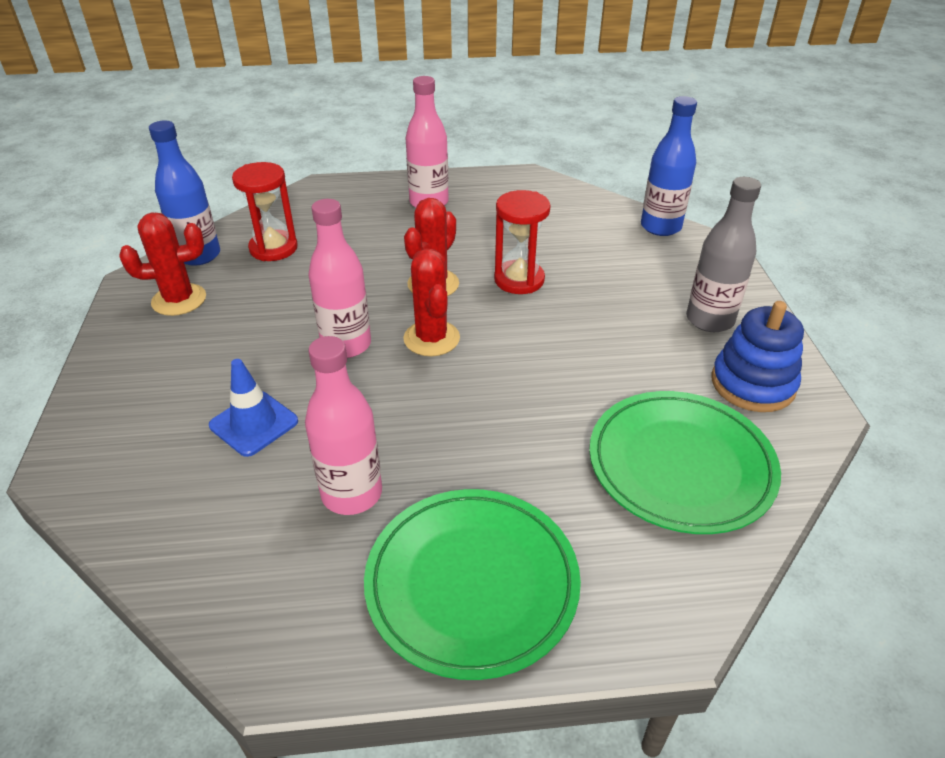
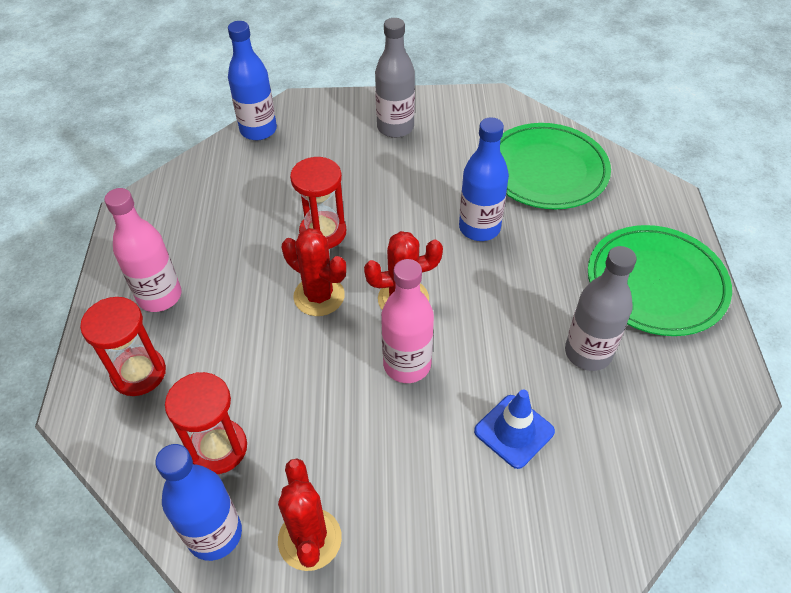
camera: 85 degrees left, 10 degrees up
pink bottle [305,336,382,515] -> grey bottle [565,246,637,371]
blue stacking toy [712,301,804,412] -> none
none -> red hourglass [80,297,166,396]
none -> blue bottle [459,117,509,241]

